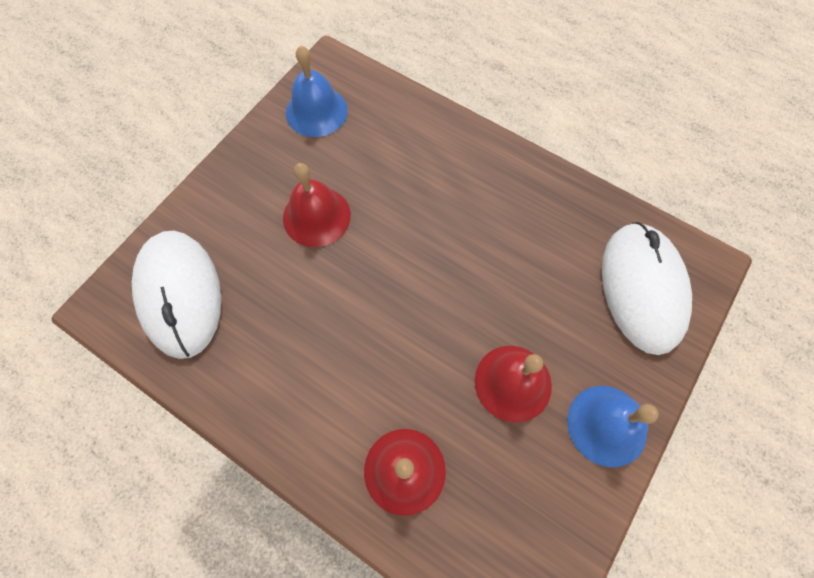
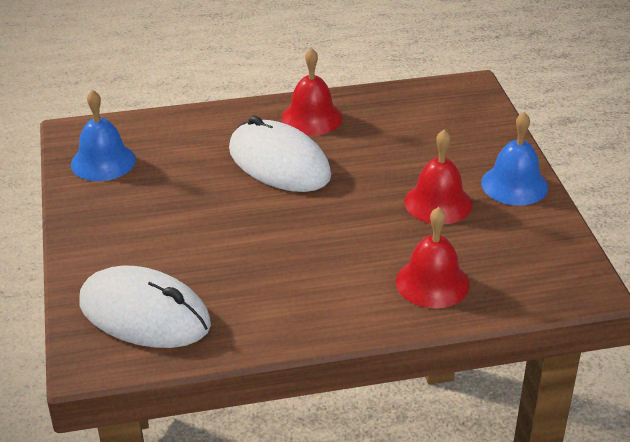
camera: 45 degrees left, 30 degrees down
red bell [283,163,351,247] -> red bell moved to [281,48,343,136]
white mouse [602,222,692,355] -> white mouse moved to [229,116,331,192]

